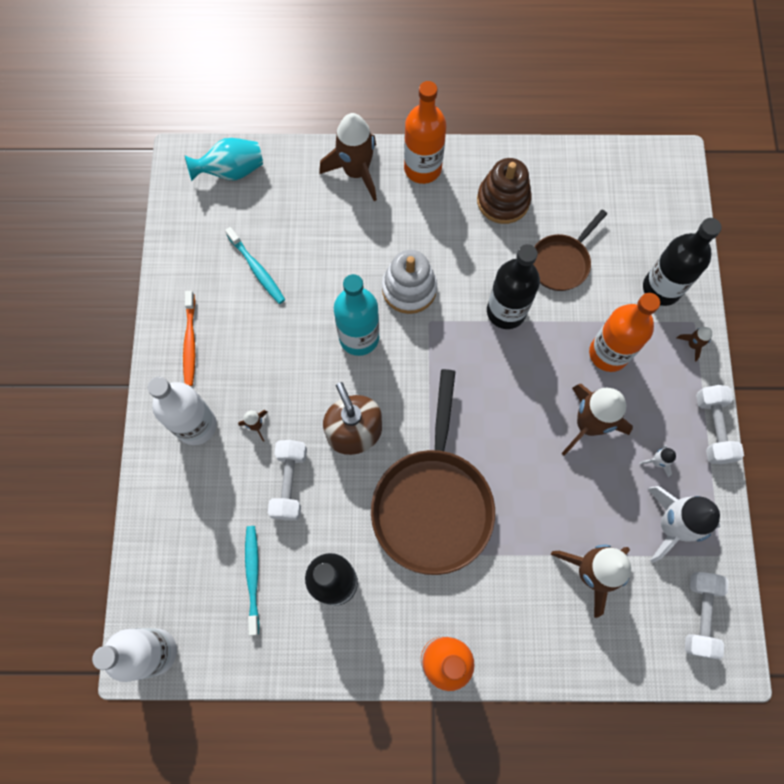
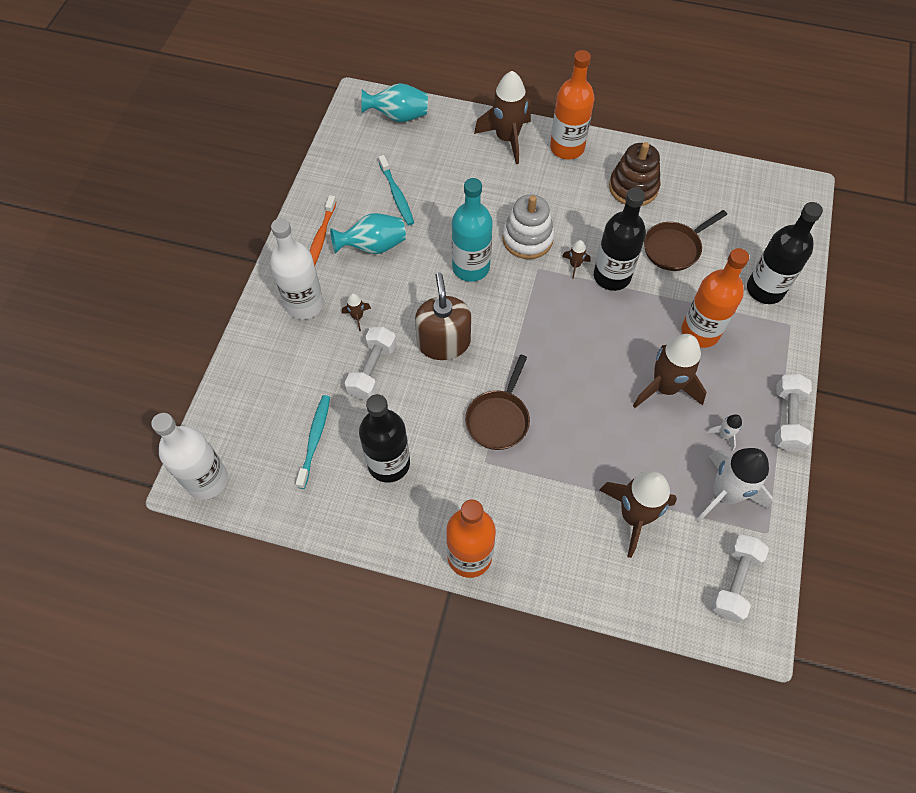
camera: 15 degrees right, 10 degrees down
brown pan [371,369,495,575] -> brown pan [465,355,530,450], size x0.54
brown rocket [677,327,712,362] -> brown rocket moved to [562,240,591,279]
none -> turquoise vase [330,213,406,254]

